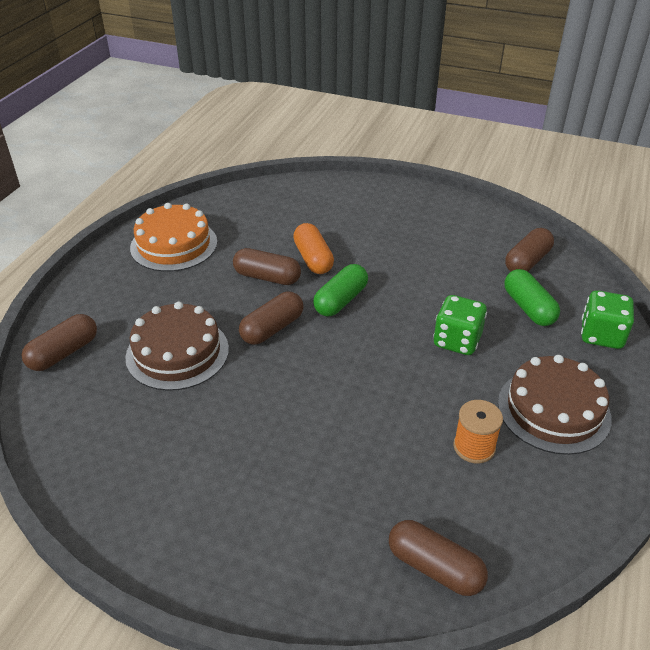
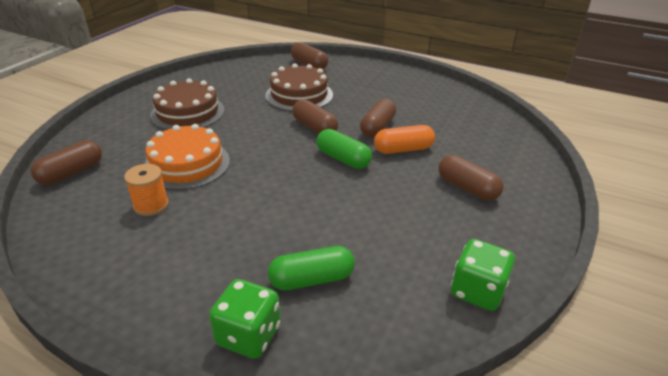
camera: 95 degrees right, 5 degrees down
orange cake [130,203,217,272] -> orange cake moved to [144,124,230,190]
green dice [433,295,487,355] -> green dice moved to [451,239,515,311]
brown cake [498,355,612,455] -> brown cake moved to [150,78,225,130]
brown capsule [505,228,554,272] -> brown capsule moved to [438,155,504,201]

